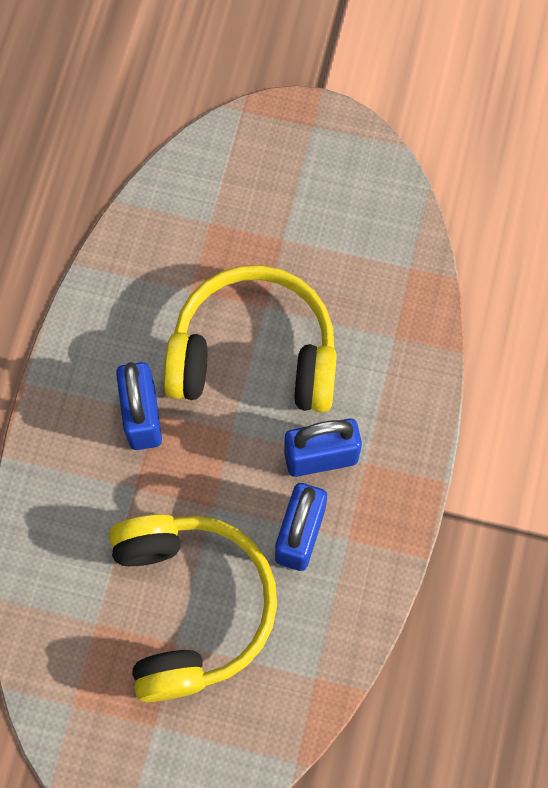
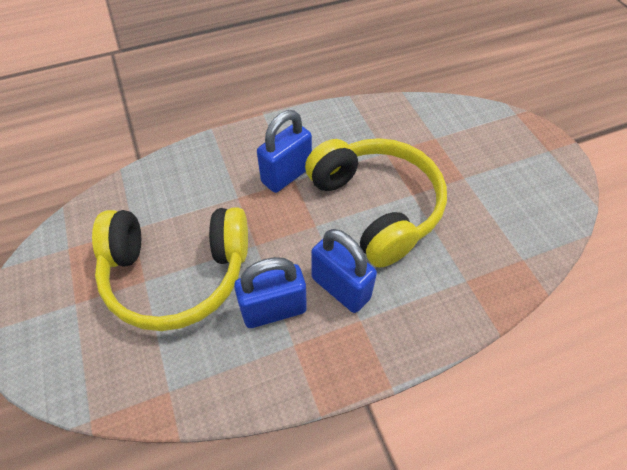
camera: 55 degrees right, 15 degrees down
yellow headphones [109,514,277,702] -> yellow headphones turned 45 degrees clockwise [92,207,248,331]

